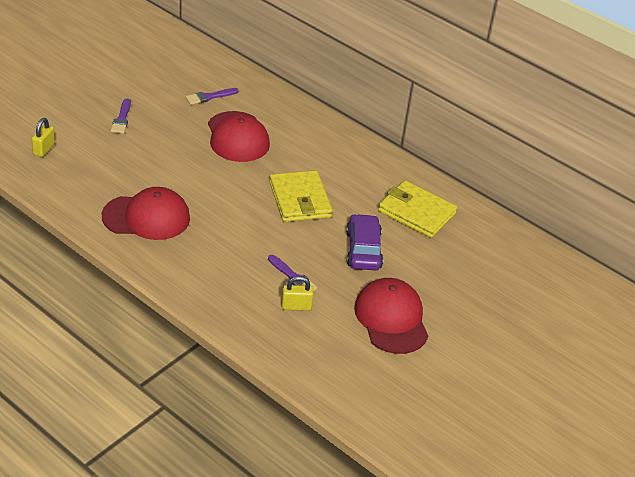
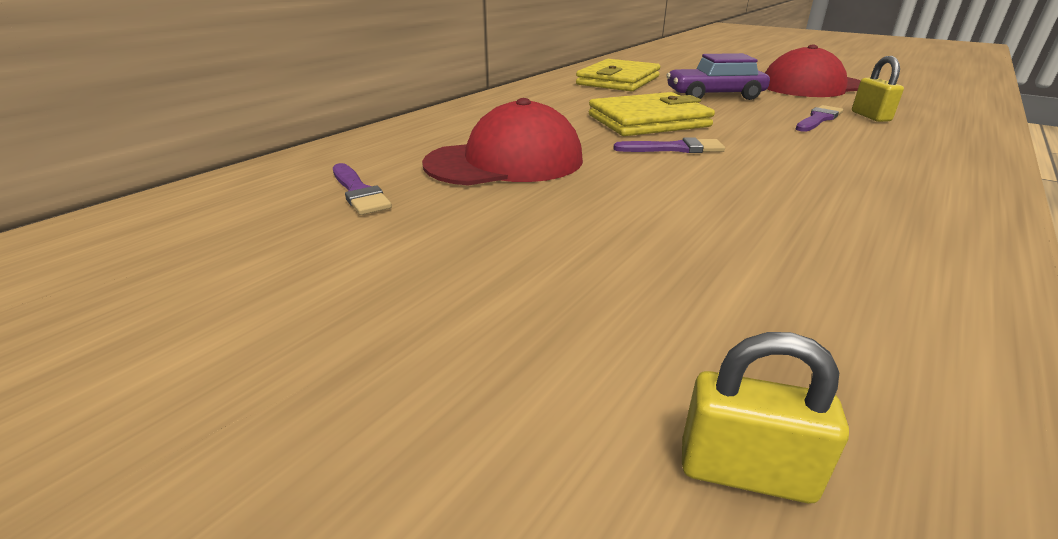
camera: 90 degrees left, 10 degrees down
red cap [102,187,190,240] -> none
purple brush [111,98,131,134] -> purple brush moved to [613,138,725,153]

